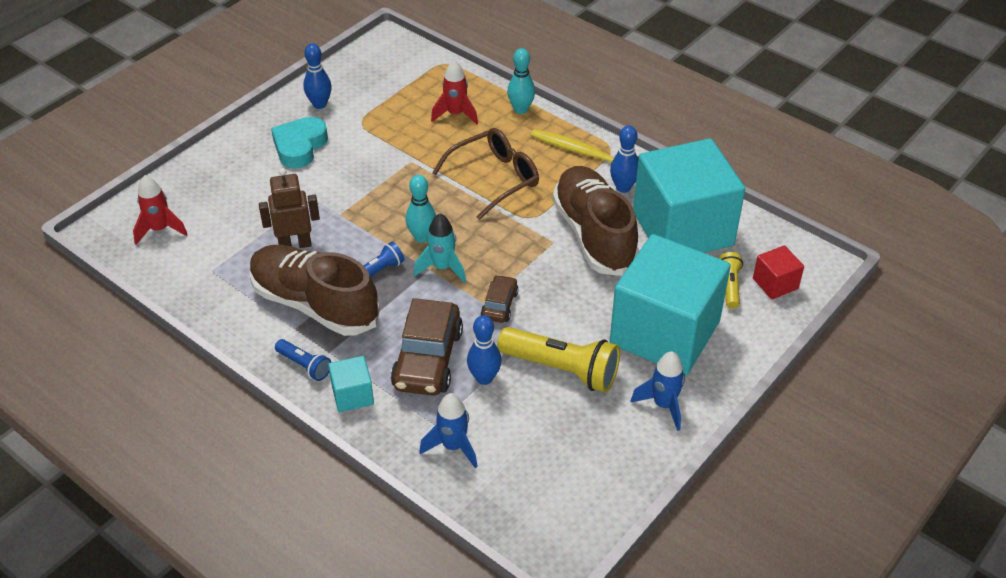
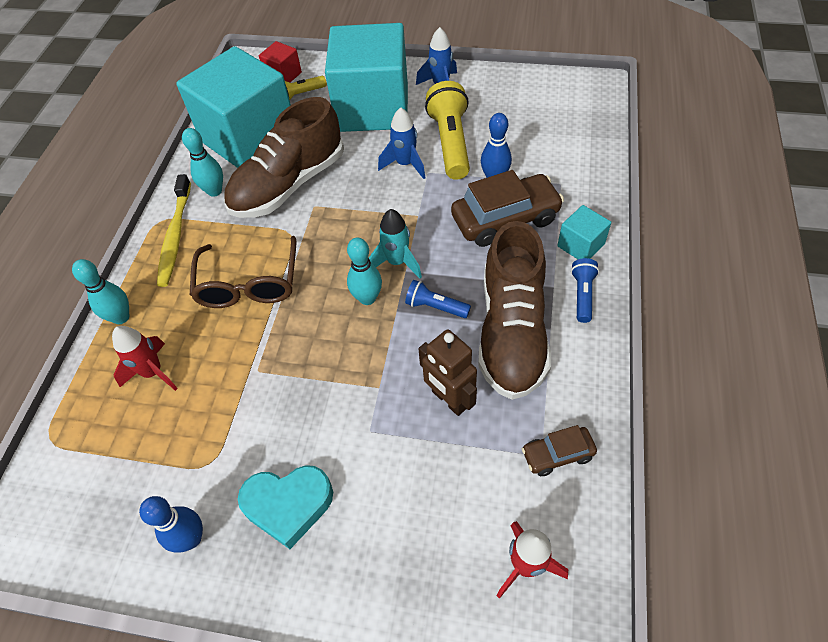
camera: 115 degrees left, 10 degrees up
blue rocket [419,393,478,468] -> blue rocket moved to [378,107,426,179]
brown glasses [432,128,539,220] -> brown glasses turned 120 degrees counterclockwise [190,236,296,308]
brown car [481,275,519,323] -> brown car moved to [522,425,597,476]
blue bowling pin [610,126,638,193] -> turquoise bowling pin [182,128,223,197]

